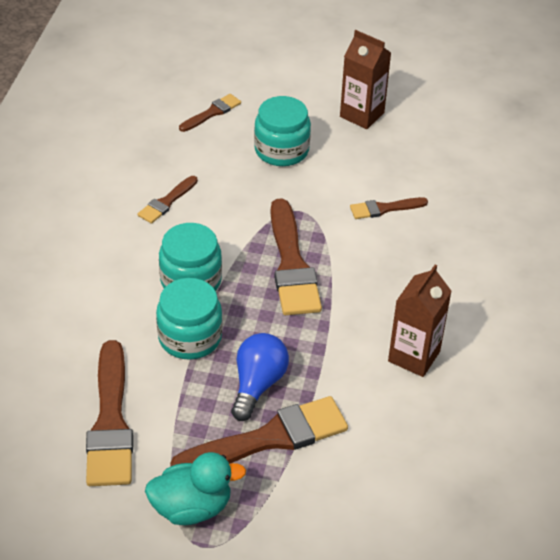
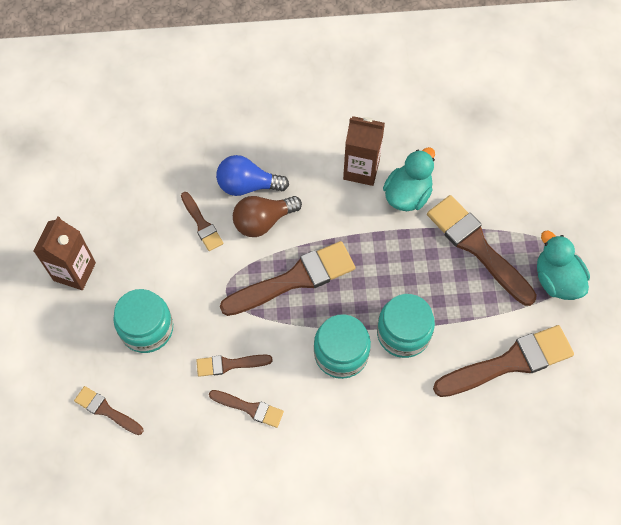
camera: 105 degrees left, 20 degrees up
blue light bulb [231,333,289,421] -> blue light bulb moved to [216,155,289,196]
none -> brown brush [196,355,273,377]
none -> brown light bulb [233,196,302,237]
none -> turquoise duck [383,147,435,211]

